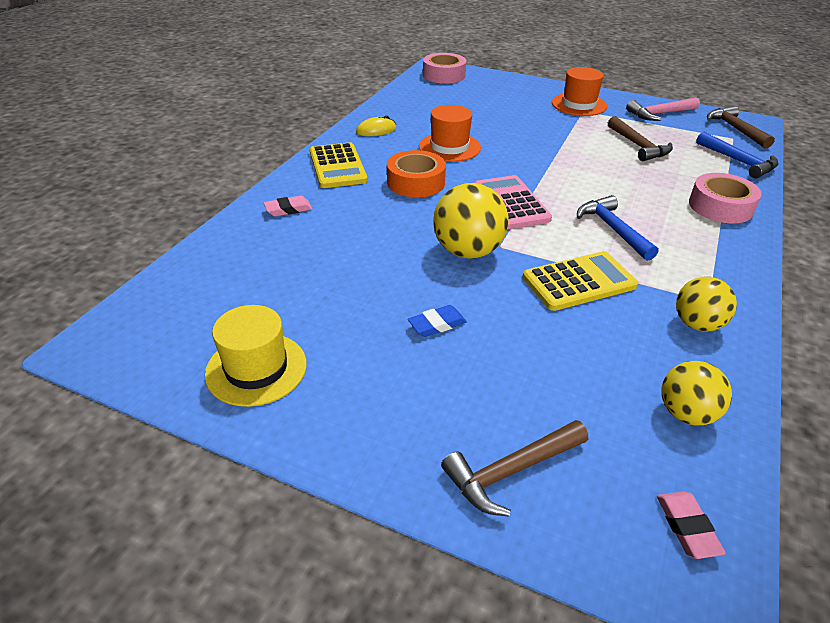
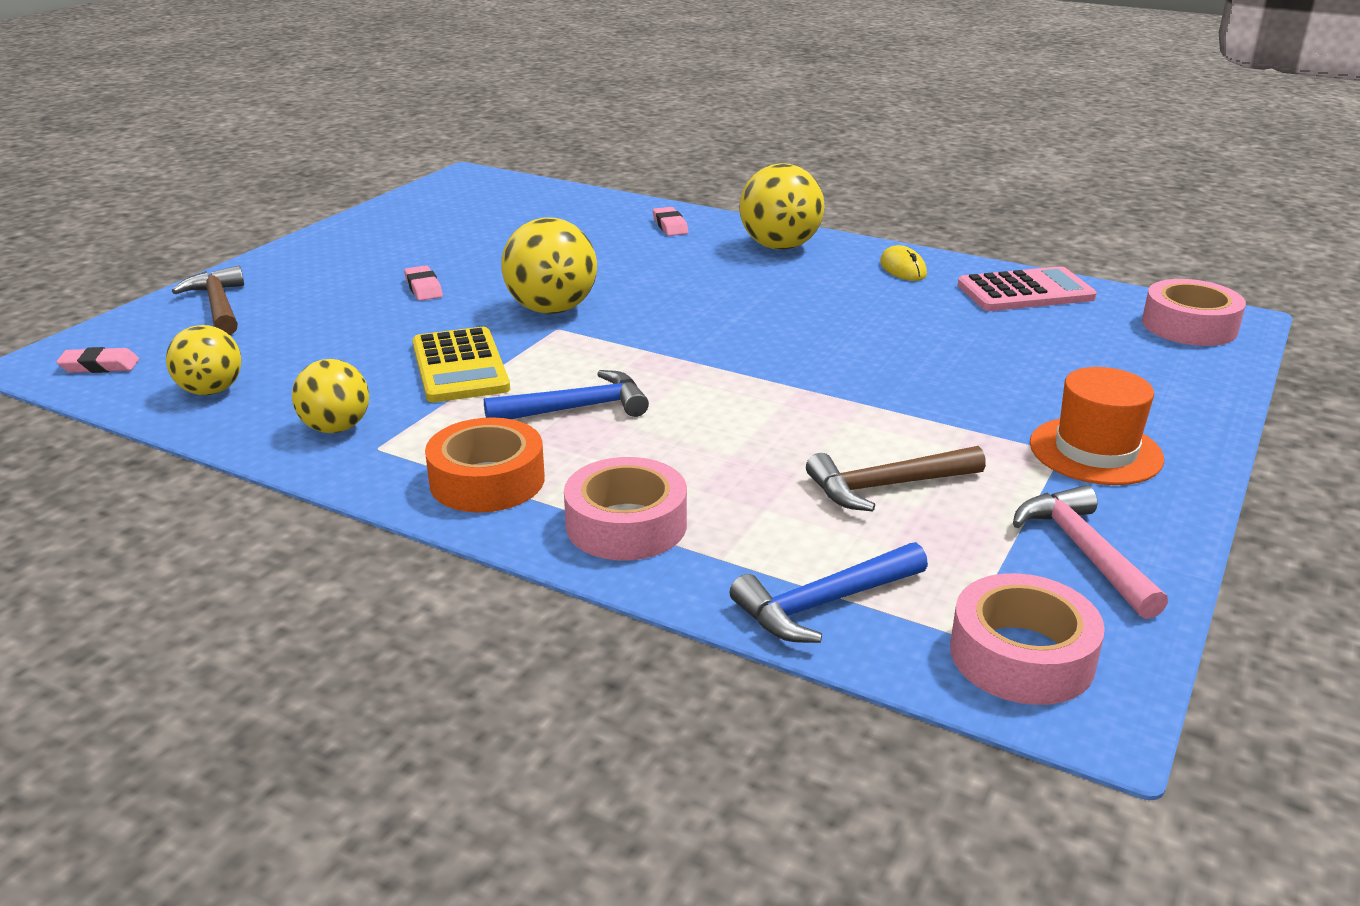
camera: 95 degrees right, 10 degrees down
yellow hat [205,305,307,407] -> none
yellow calculator [310,142,368,188] -> yellow ball [739,163,825,250]
orange tape [387,150,446,197] -> orange tape moved to [425,417,545,512]
blue eraser [408,305,467,337] -> pink eraser [404,265,443,301]
orange hat [419,105,481,162] -> none
pink calculator [474,175,552,229] -> pink calculator moved to [958,266,1097,311]
brown hammer [707,106,775,149] -> pink tape [950,573,1105,705]

